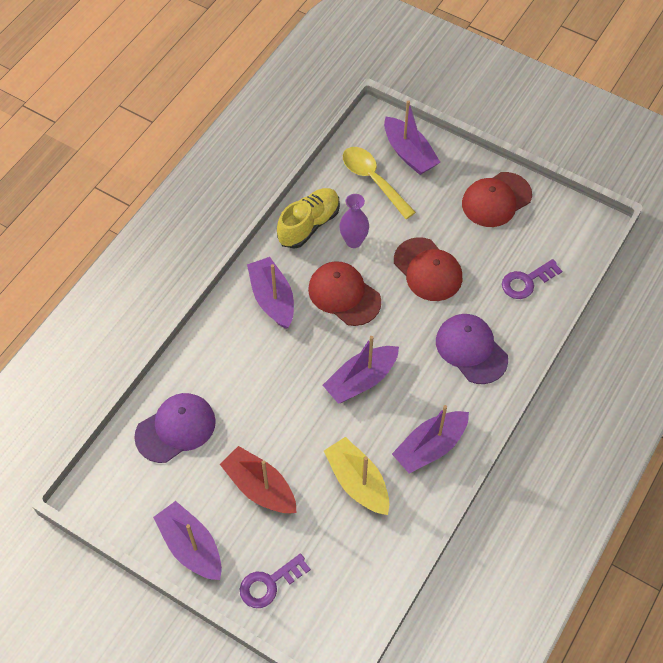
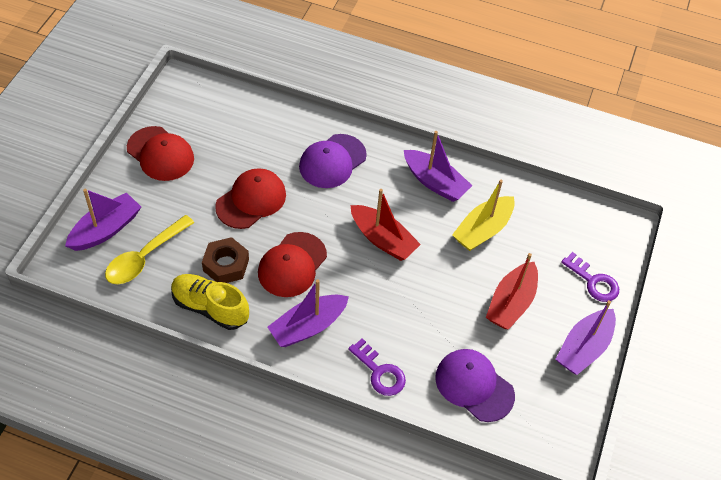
camera: 105 degrees left, 5 degrees down
purple boat [323,336,399,404] -> red boat [351,189,421,261]
purple vase [339,194,369,248] -> brown nut [202,237,249,283]
purple key [502,259,562,299] -> purple key moved to [348,338,406,396]

